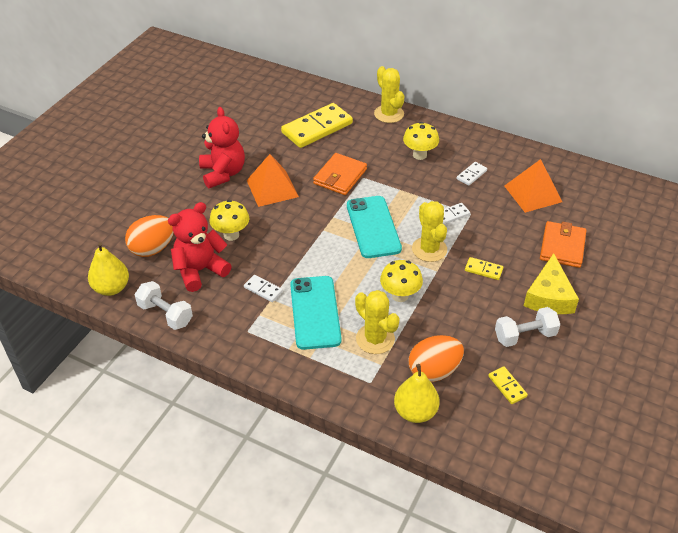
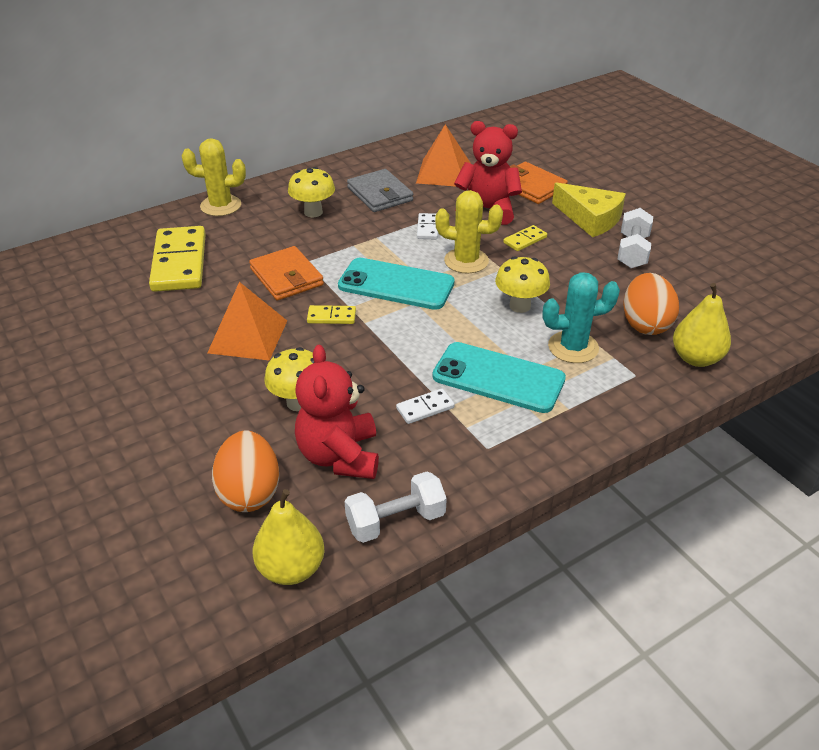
camera: 60 degrees left, 5 degrees down
red teddy bear [199,107,245,188] -> red teddy bear moved to [454,121,522,225]
yellow cactus [355,290,400,354] -> turquoise cactus [543,272,620,363]
white domino [457,162,487,186] -> grey wallet [347,169,413,212]
yellow domino [488,367,528,404] -> yellow domino moved to [307,305,356,324]

